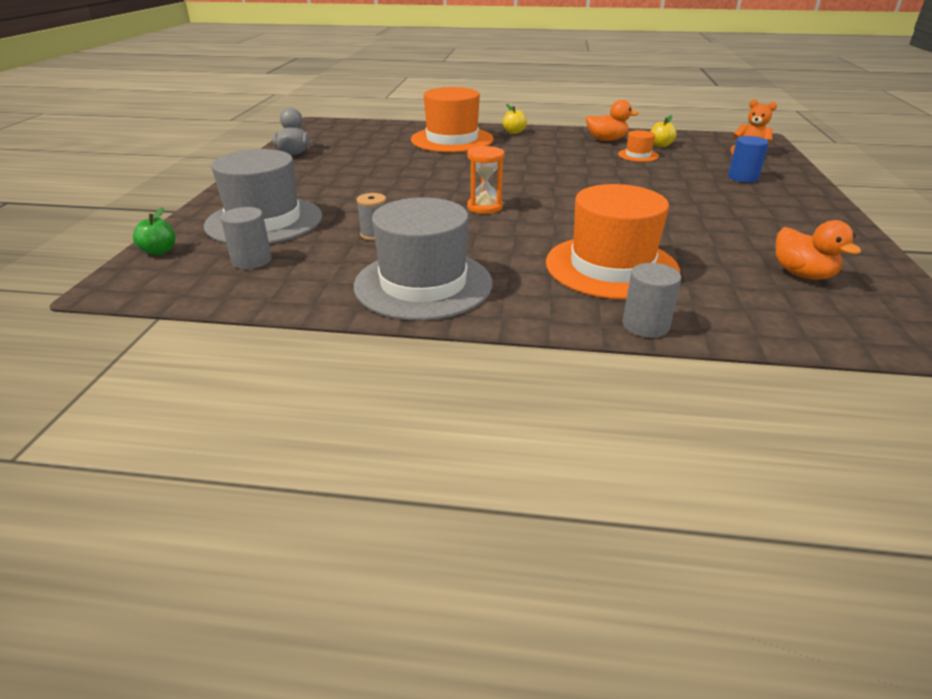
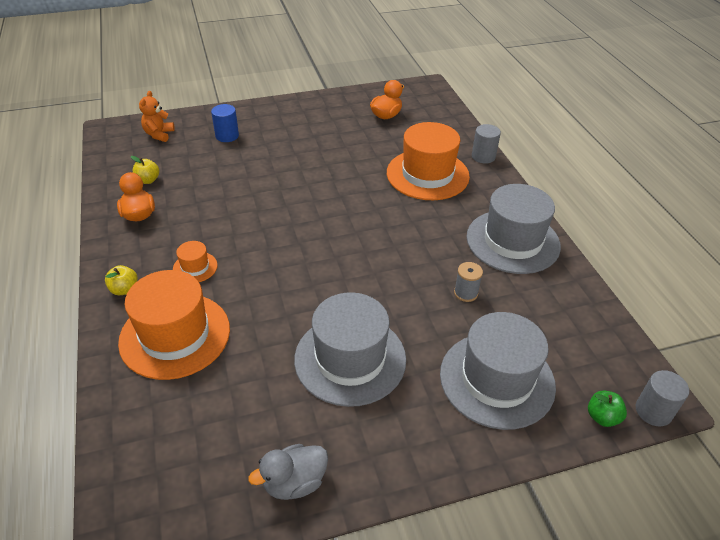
camera: 115 degrees left, 10 degrees up
grey cylinder [221,207,272,269] -> grey cylinder moved to [636,370,689,427]
orange hourglass [467,146,505,214] -> none
orange hat [618,130,659,162] -> orange hat moved to [173,241,218,282]
none -> grey hat [294,292,406,407]

